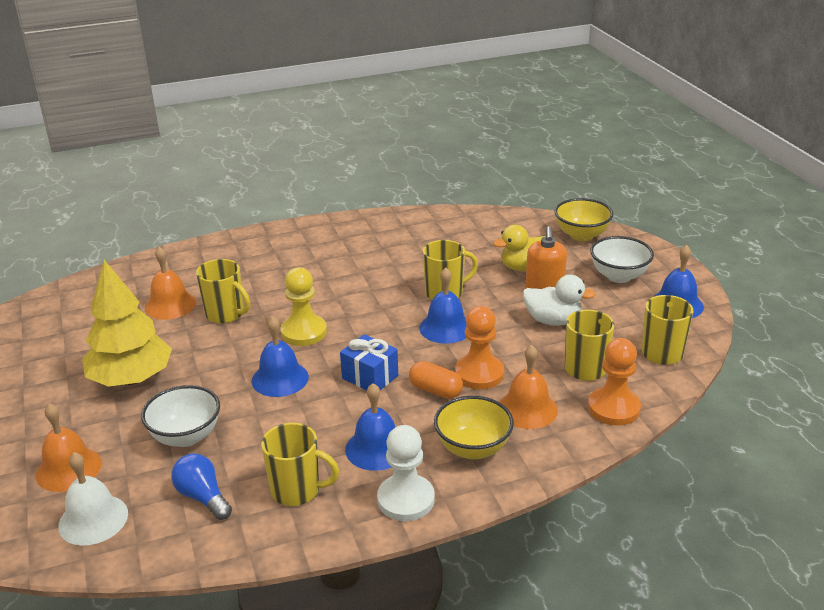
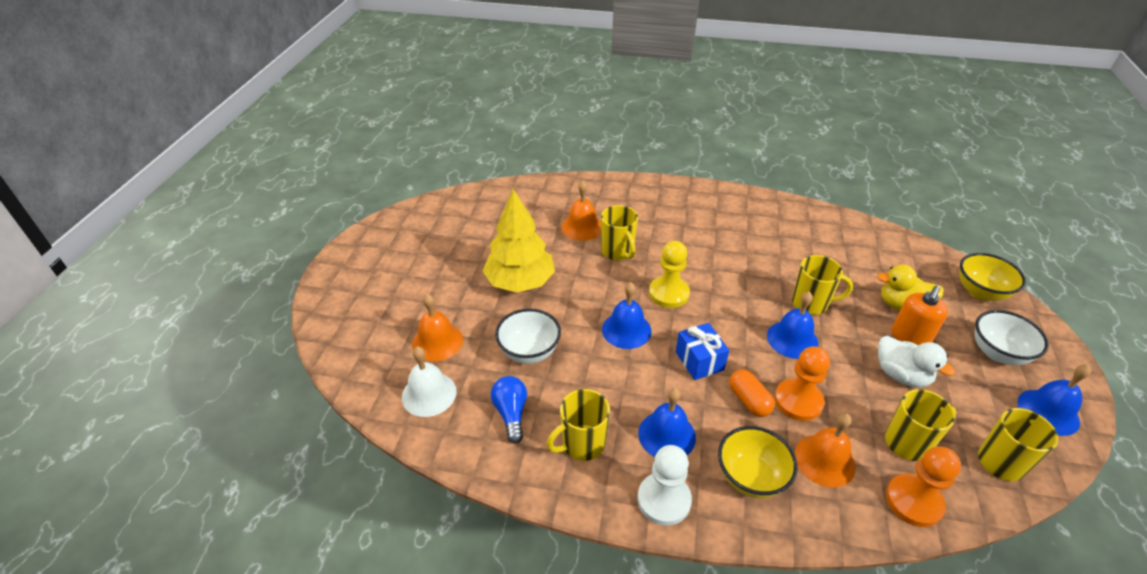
camera: 30 degrees right, 10 degrees up
yellow mug [261,423,339,506] -> yellow mug turned 105 degrees clockwise [547,389,610,461]

